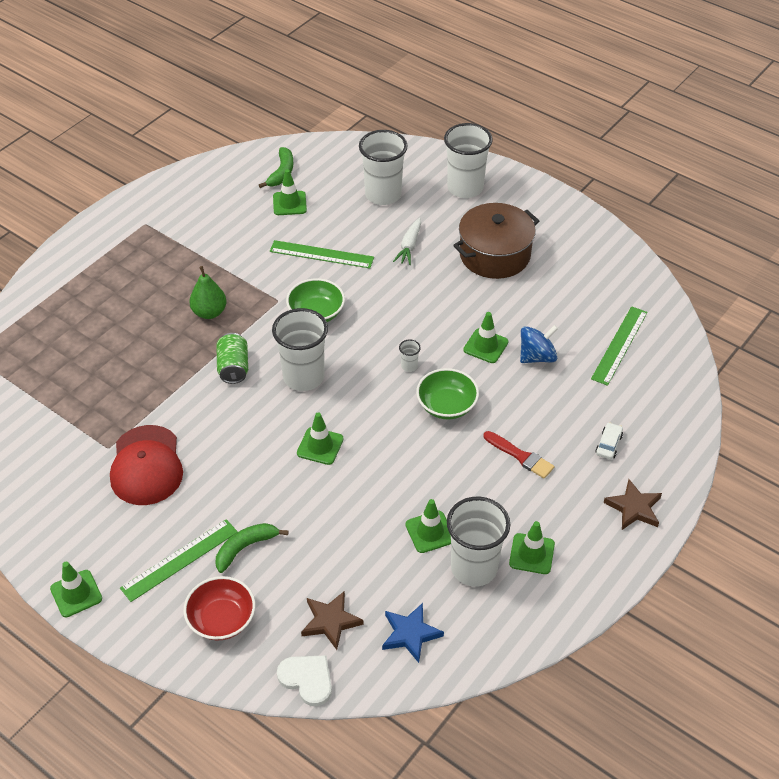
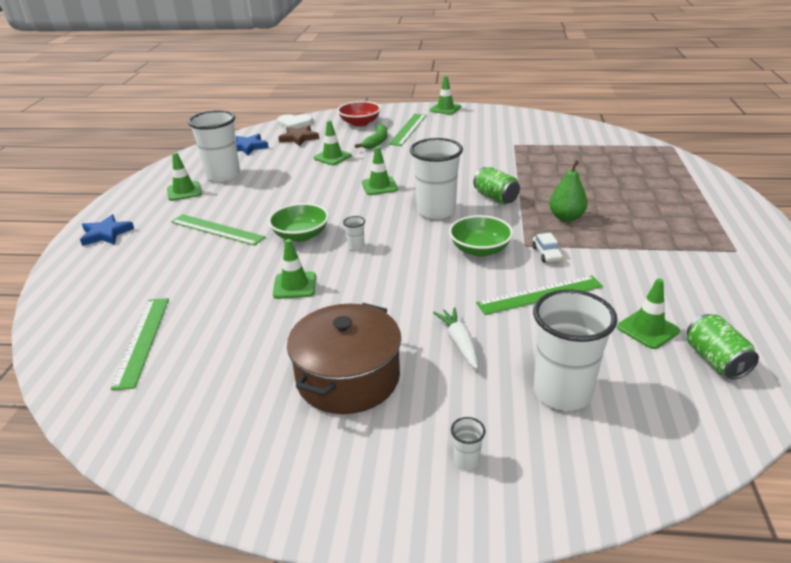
camera: 150 degrees right, 15 degrees down
red cap [110,425,183,505] -> none
green banana [259,147,293,188] -> green can [687,314,759,380]
green traffic cone [405,499,451,553] -> green traffic cone moved to [314,120,352,165]
white cup [444,123,493,198] -> white cup [451,417,485,470], size x0.40
red brush [484,431,554,479] -> green ruler [171,214,265,246]
blue spinning top [520,325,558,363] -> none
white car [595,422,623,459] -> white car moved to [532,233,563,262]
brown star [604,479,662,530] -> blue star [80,214,134,246]

